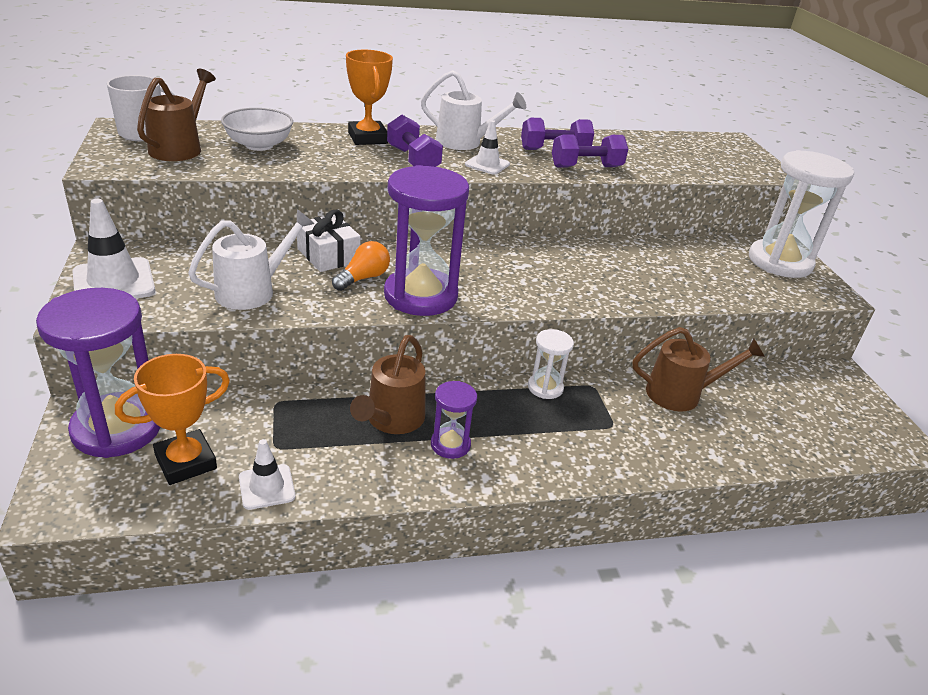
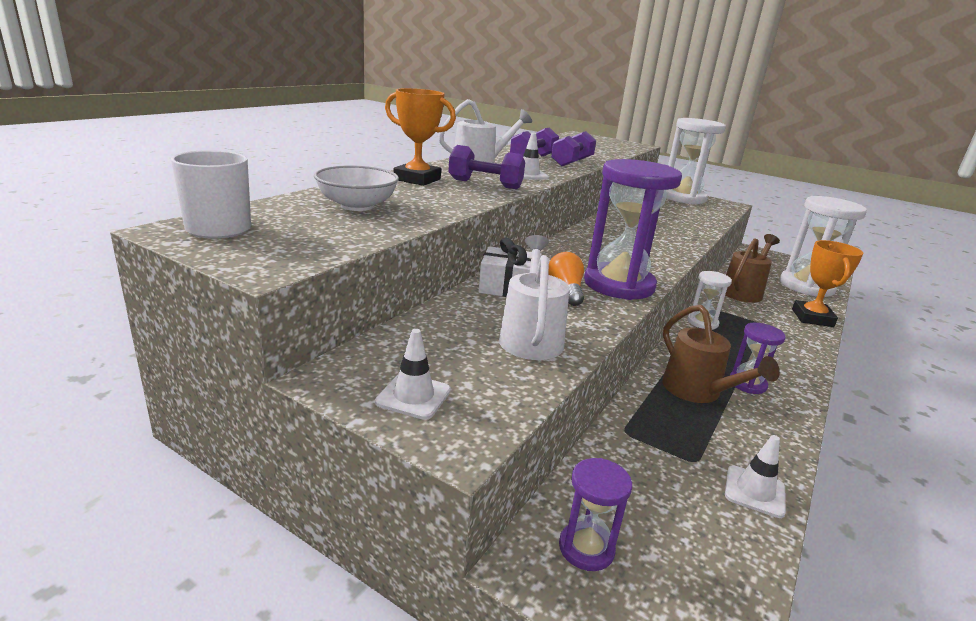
camera: 45 degrees left, 10 degrees down
purple hourglass [36,288,161,458] -> purple hourglass [559,458,632,571], size x0.49
white traffic cone [72,199,155,299] -> white traffic cone [375,329,451,420], size x0.61
orange trophy [115,354,230,485] -> orange trophy moved to [792,240,863,327]
brown watering can [137,69,216,161] -> none
none -> white hourglass [780,196,867,297]

